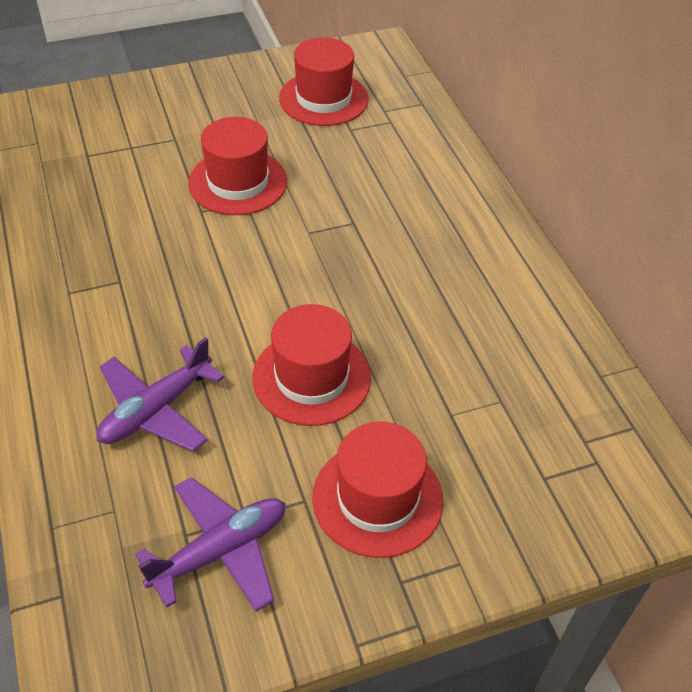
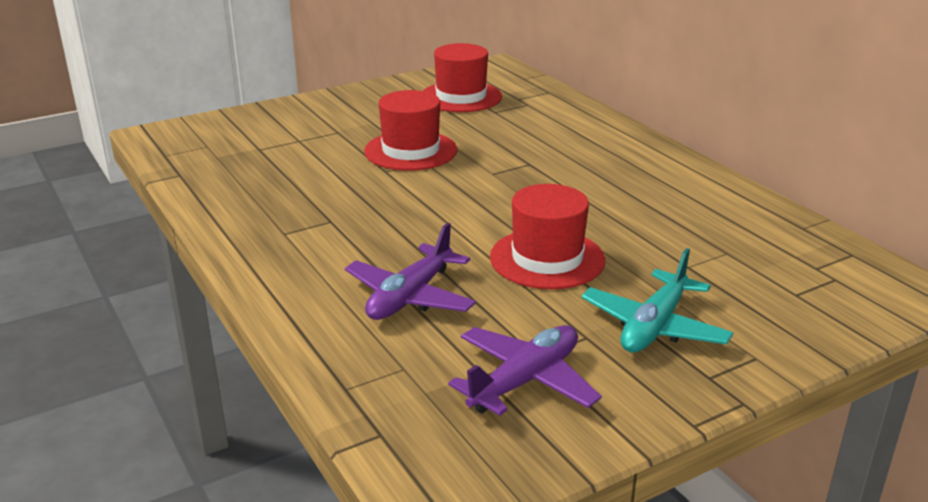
camera: 10 degrees left, 20 degrees down
red hat [312,422,444,558] -> turquoise plane [581,248,733,352]

